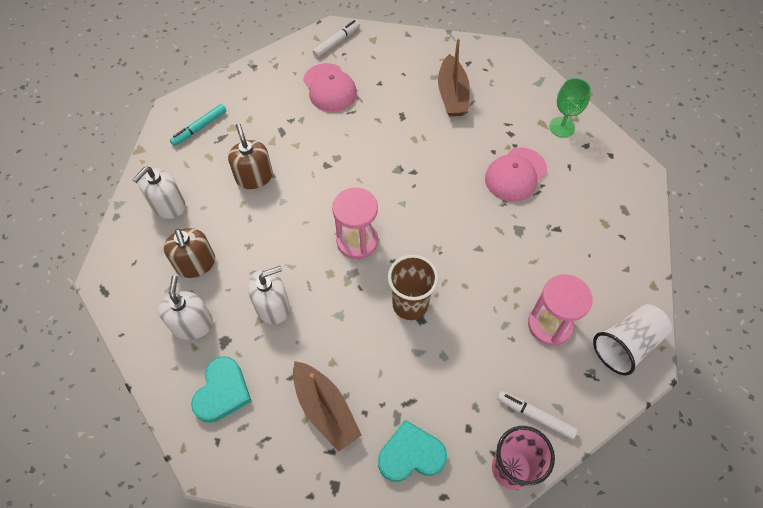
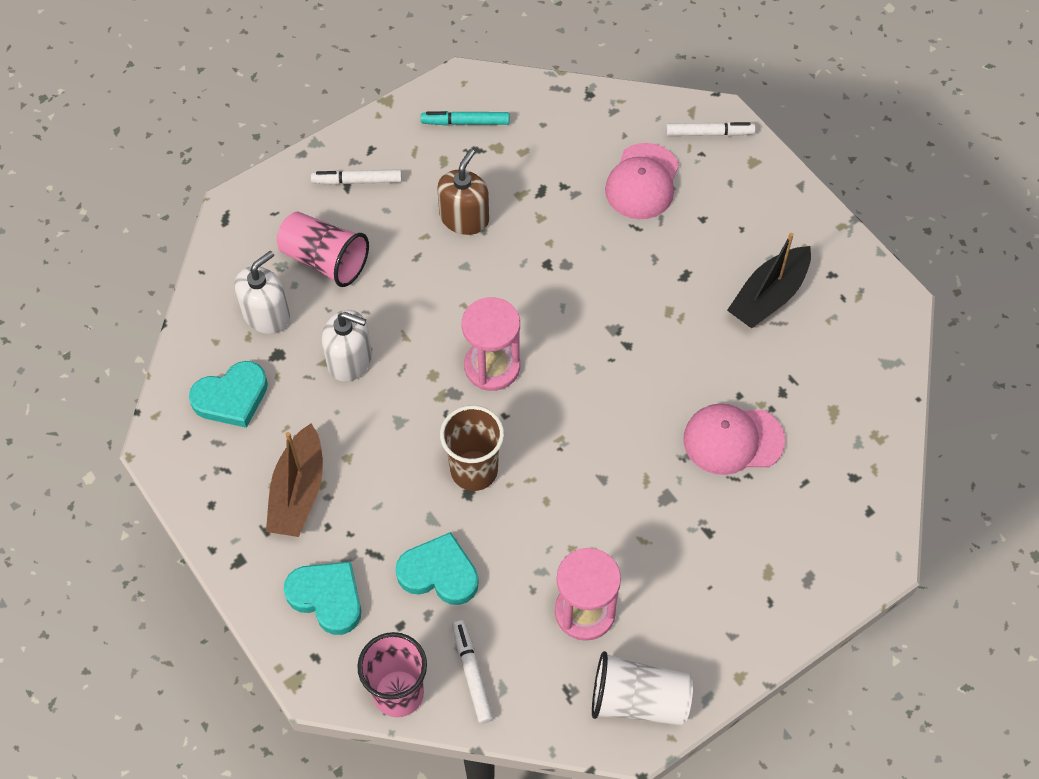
camera: 45 degrees right, 0 degrees up
white soap dispenser [132,167,185,219] -> white marker [311,169,402,185]
brown soap dispenser [164,228,215,278] -> pink cup [277,212,369,287]
brown boat [438,38,470,116] -> black boat [727,233,811,328]
green goblet [549,78,591,138] -> none
none -> turquoise heart [395,532,479,605]

